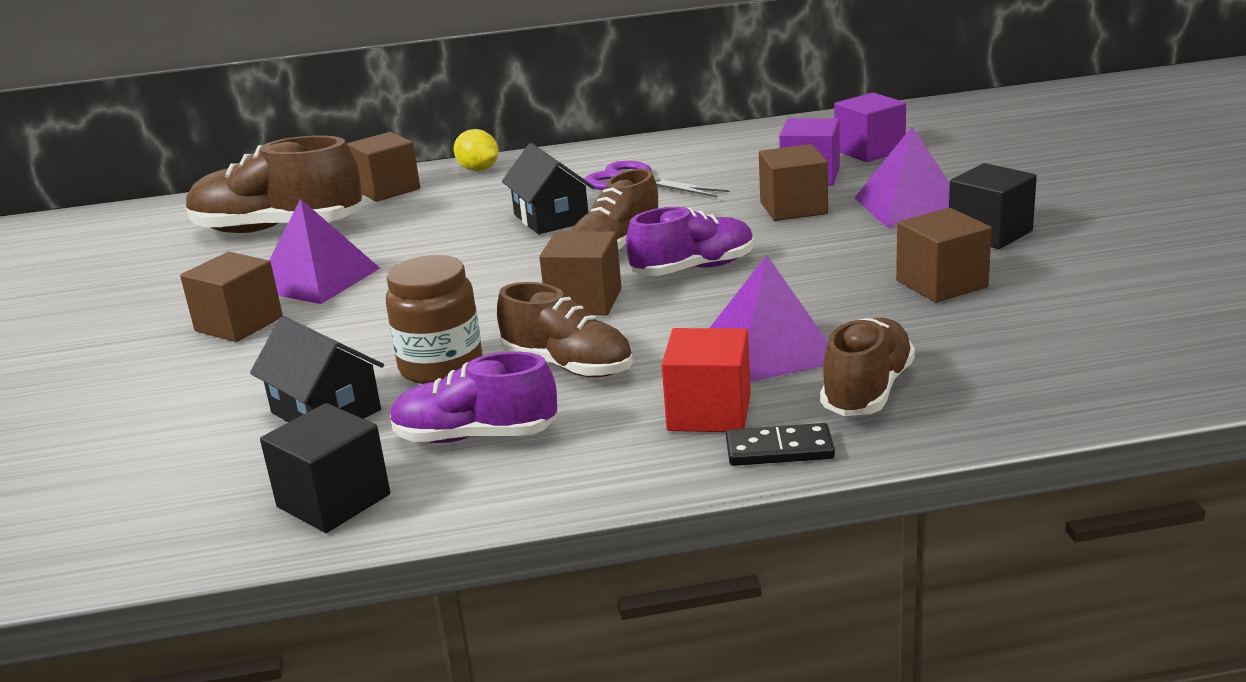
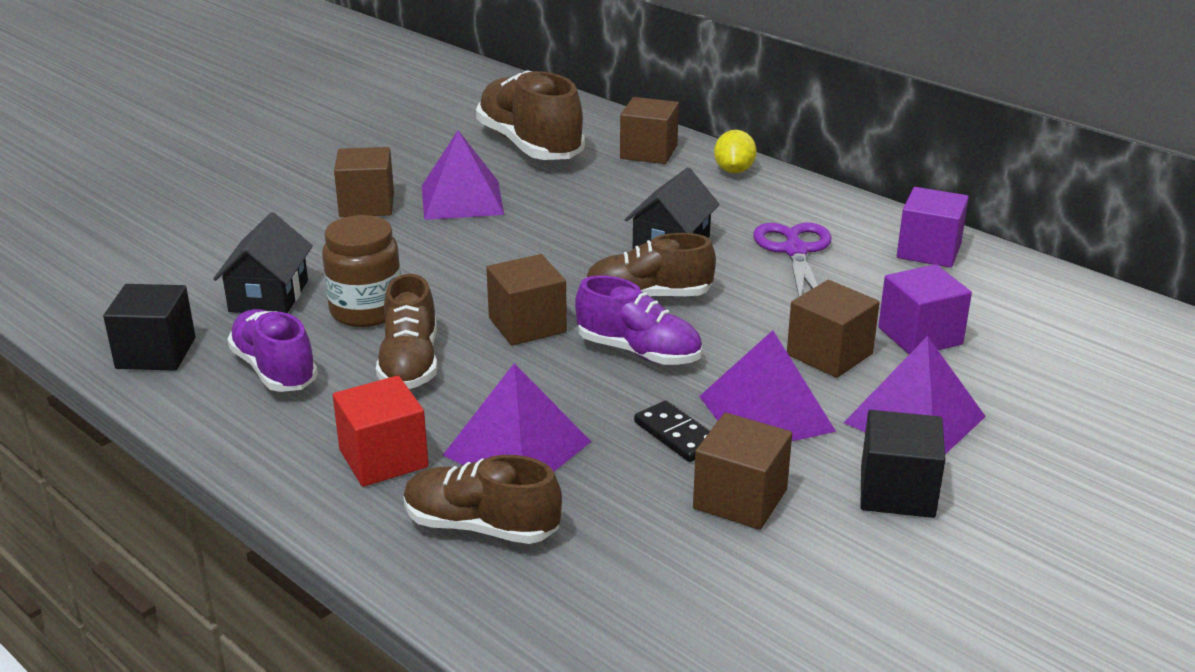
camera: 50 degrees right, 5 degrees up
black domino [726,423,835,466] -> black domino moved to [634,400,710,462]
brown shoe [820,318,915,416] -> brown shoe turned 150 degrees counterclockwise [403,455,562,544]
purple cube [834,93,906,162] -> purple cube moved to [897,187,969,268]
none -> purple pyramid [699,330,836,441]

